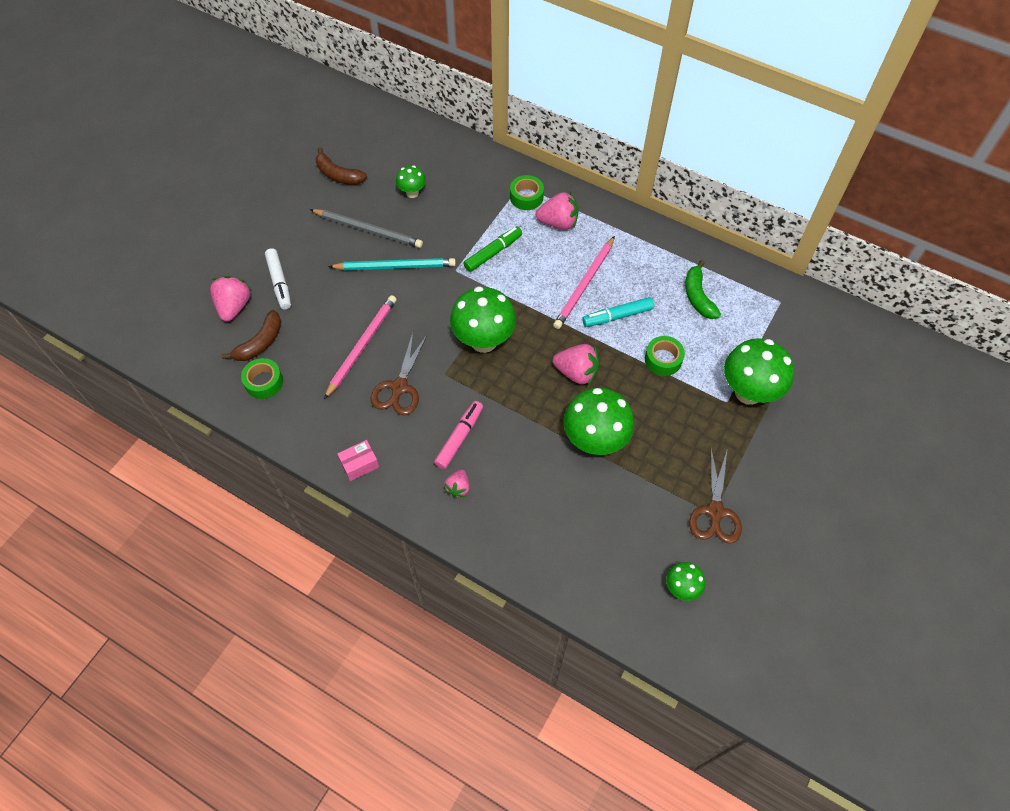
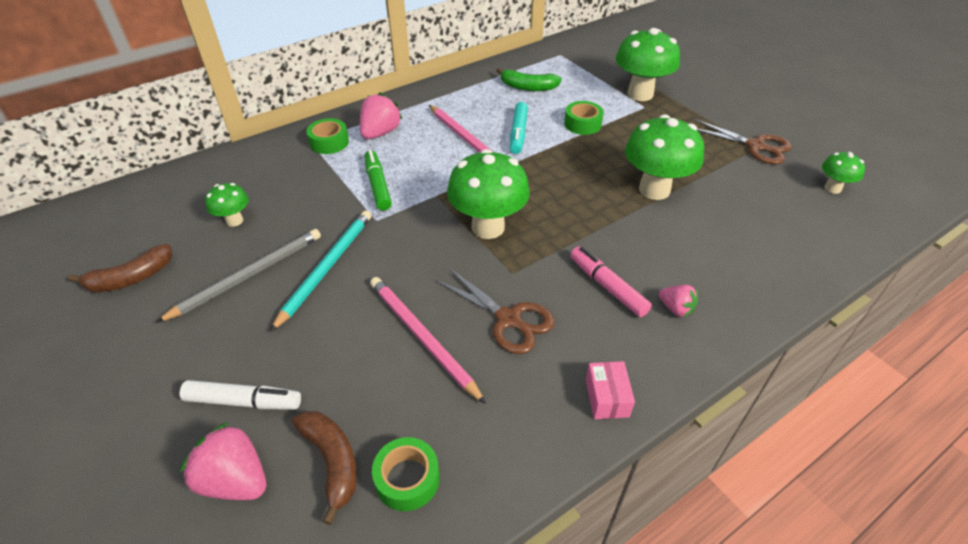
camera: 65 degrees left, 15 degrees down
pink strawberry [553,344,600,385] -> none

